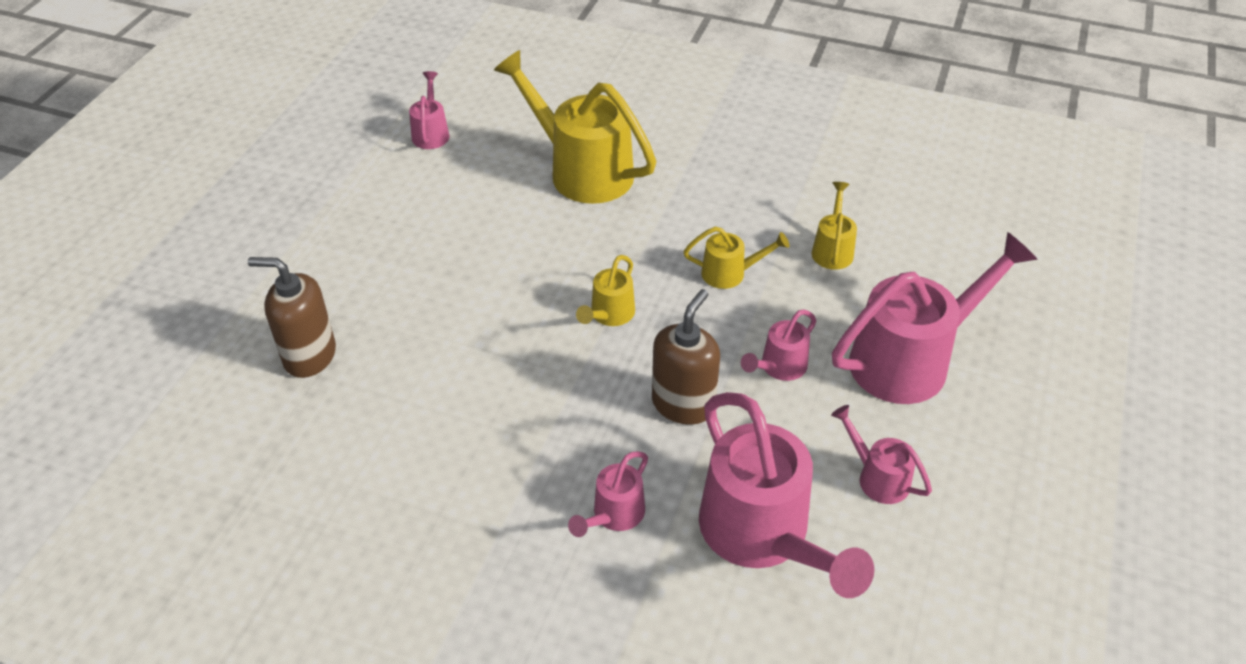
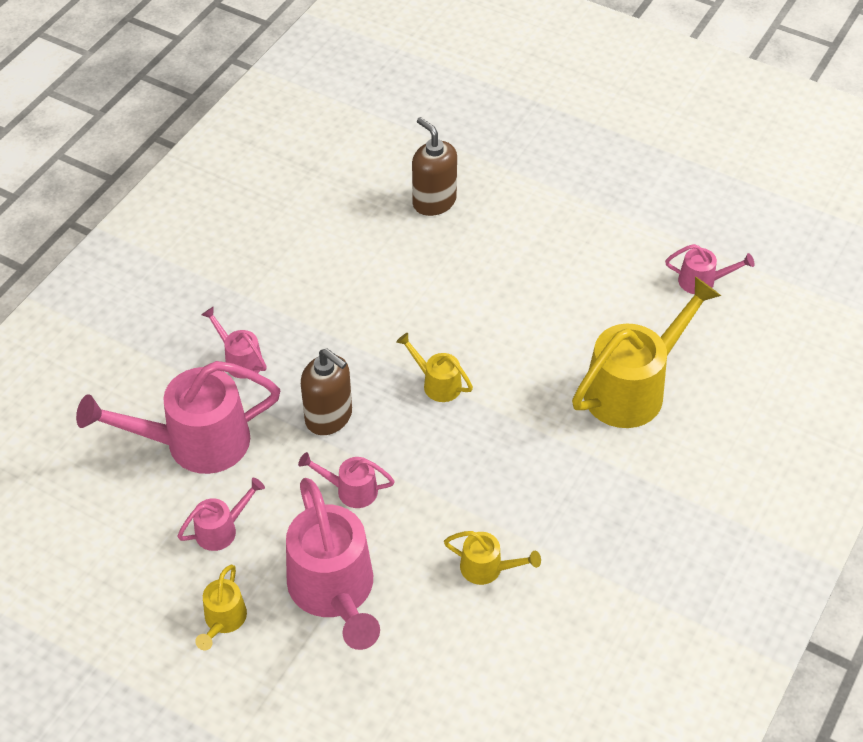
camera: 100 degrees right, 5 degrees up
brown soap dispenser [248,257,336,378] -> brown soap dispenser turned 60 degrees counterclockwise [412,117,457,216]
yellow watering can [683,227,789,289] -> yellow watering can moved to [195,565,247,650]
pink watering can [741,309,816,381] -> pink watering can turned 45 degrees counterclockwise [298,452,395,508]

